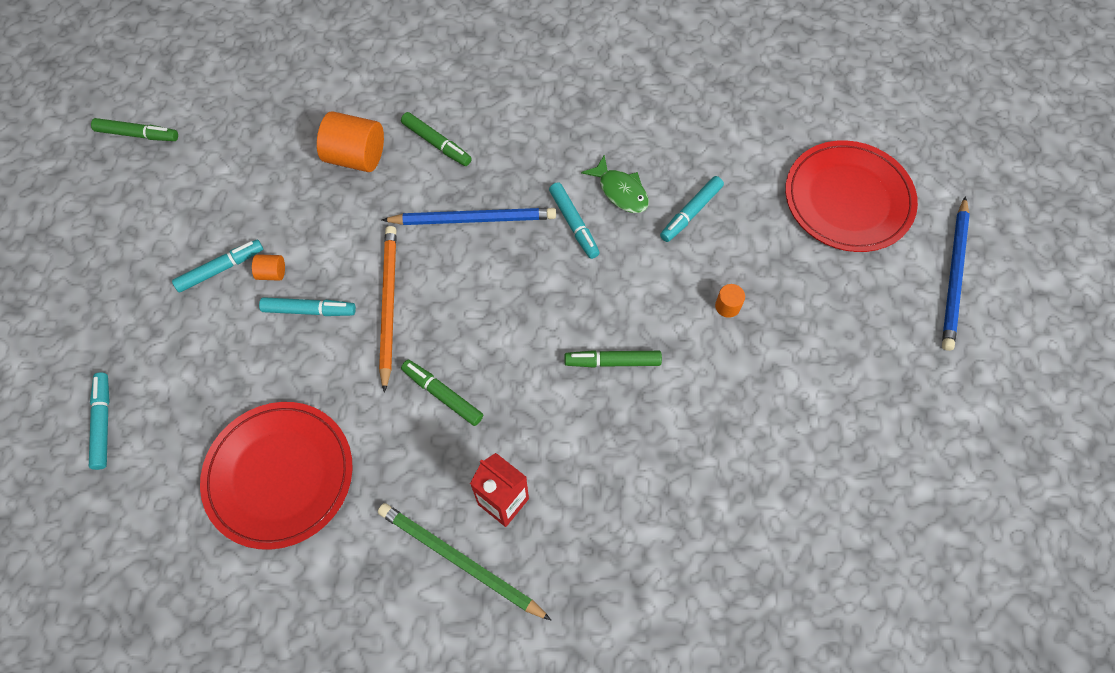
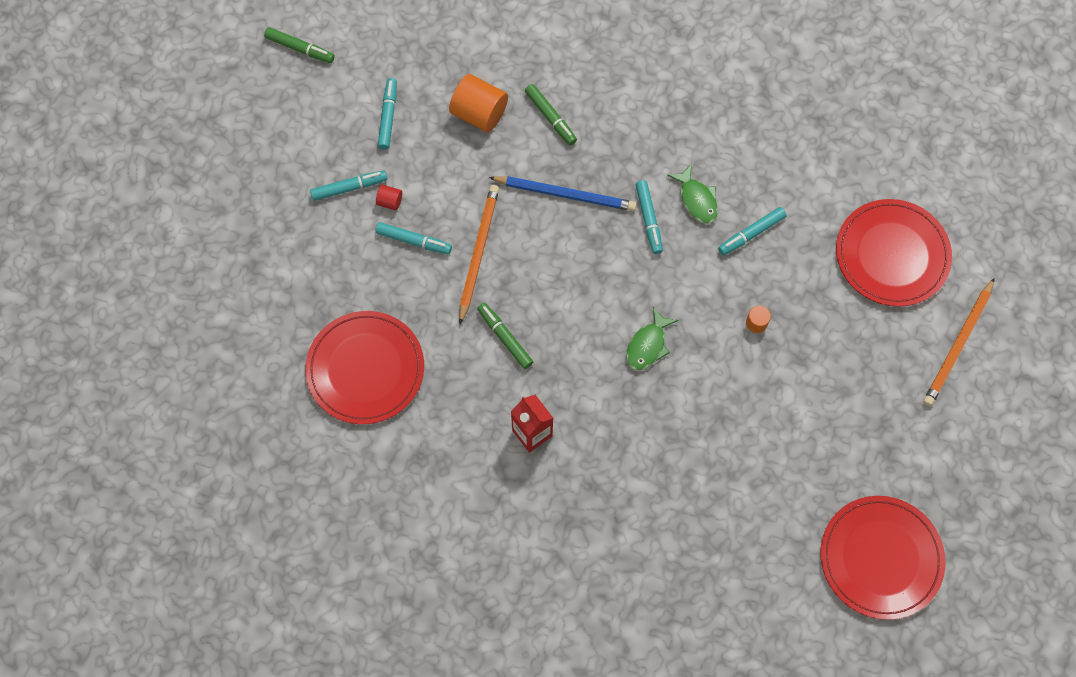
camera: 15 degrees right, 5 degrees up
turquoise marker [89,373,110,470] -> turquoise marker moved to [378,78,397,150]
orange cylinder [252,254,285,281] -> red cylinder [376,185,402,210]
green pencil [378,503,551,620] -> none
green marker [565,350,662,368] -> green fish [626,307,678,371]
blue pencil [942,196,970,351] -> orange pencil [923,278,995,406]
none -> red plate [821,496,945,620]

